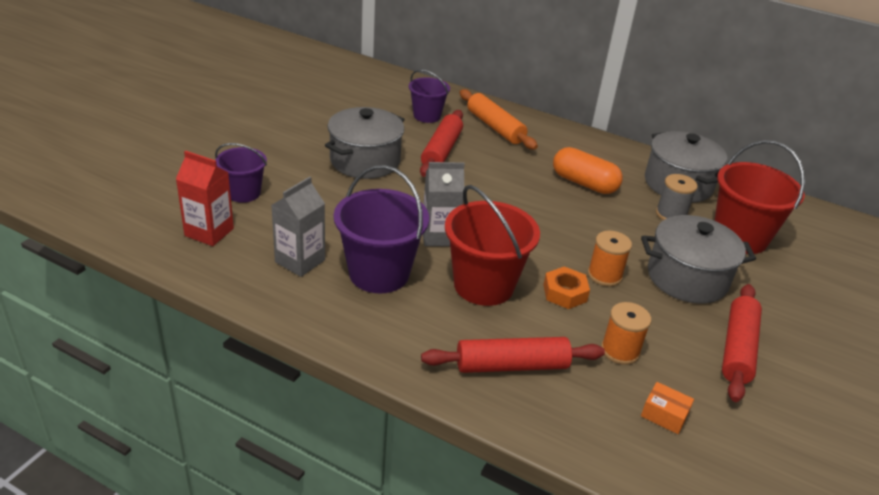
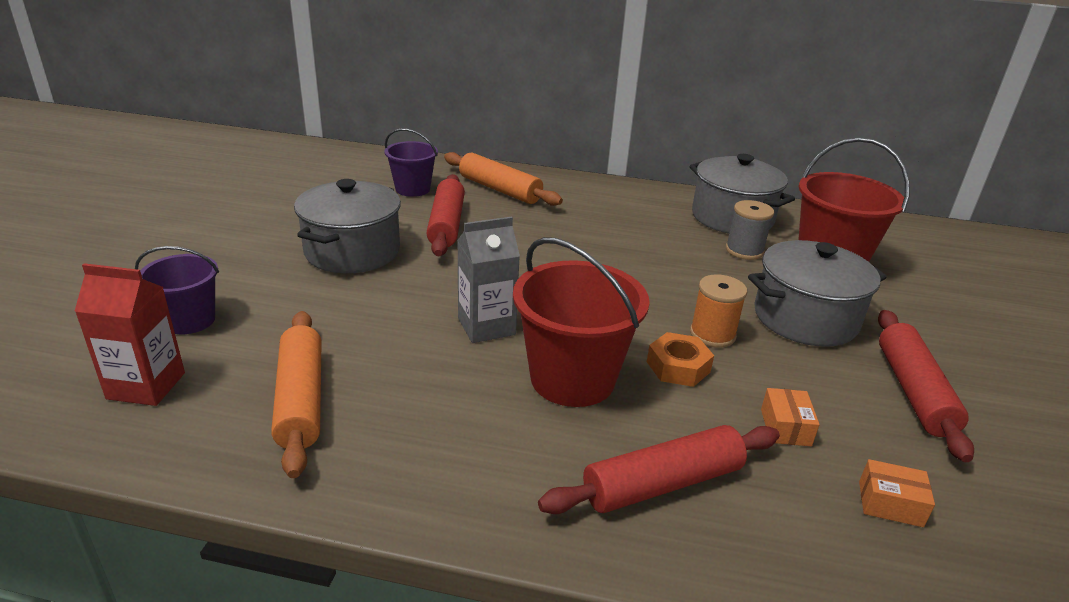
camera: 15 degrees left, 5 degrees down
grey carton [271,177,325,277] -> orange rolling pin [271,311,322,478]
purple bucket [334,165,429,293] -> none
orange capsule [553,147,623,194] -> none
orange spool [601,302,651,365] -> orange box [761,388,820,446]

